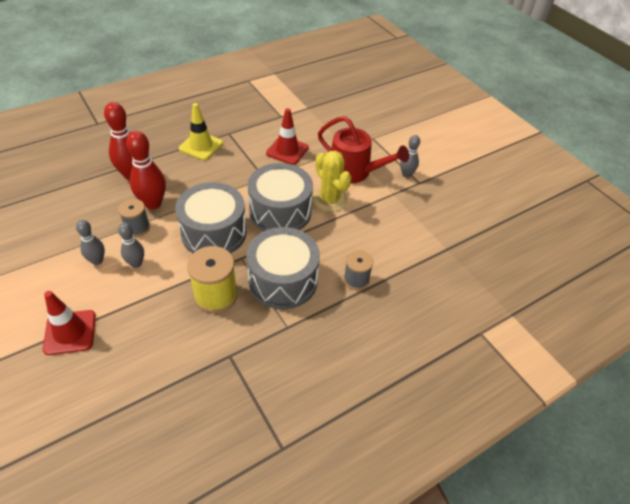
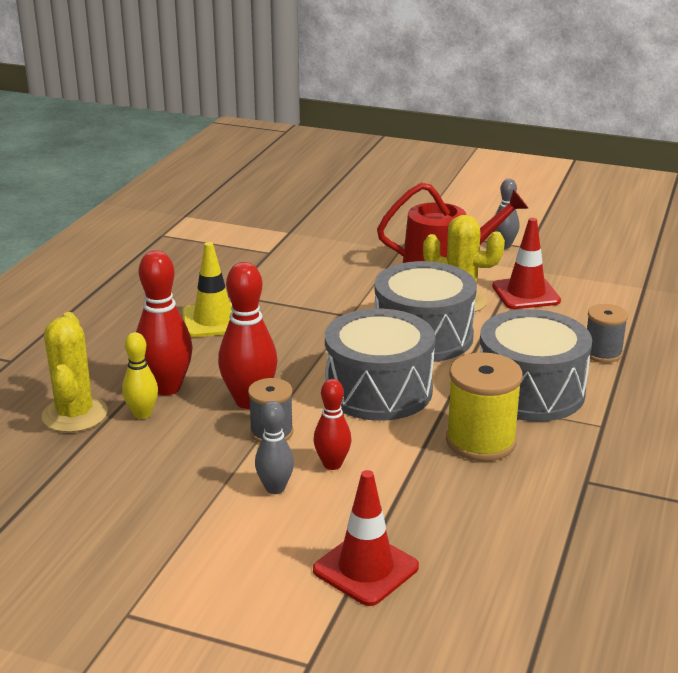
camera: 35 degrees left, 20 degrees down
grey bowling pin [118,223,144,268] -> red bowling pin [314,379,351,470]
red traffic cone [266,108,309,165] -> red traffic cone moved to [492,218,561,309]
none -> yellow cactus [42,312,108,432]
none -> yellow bowling pin [122,332,158,419]

